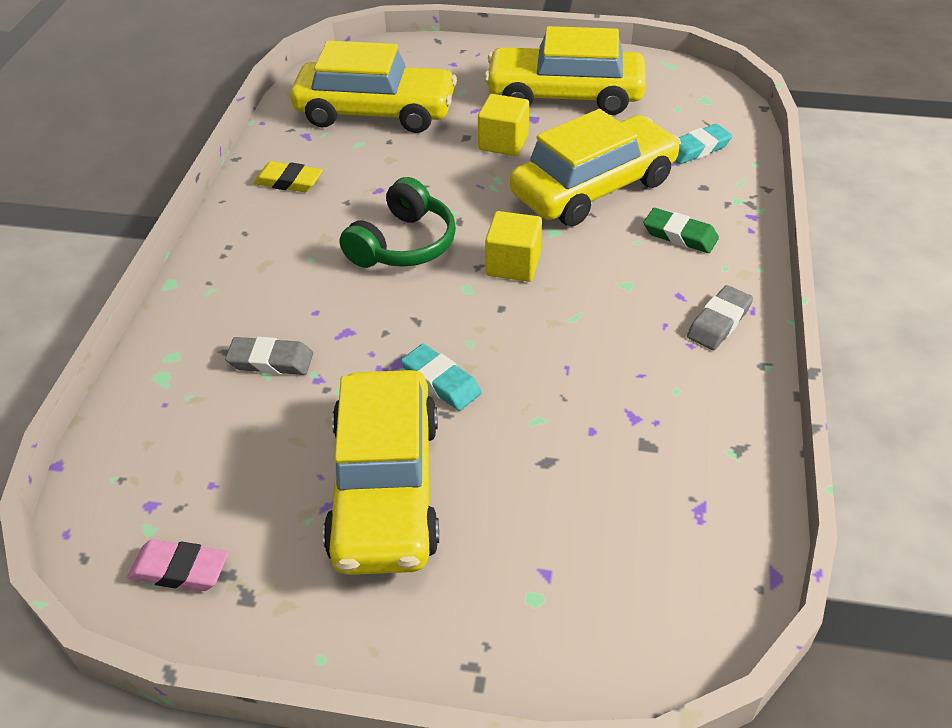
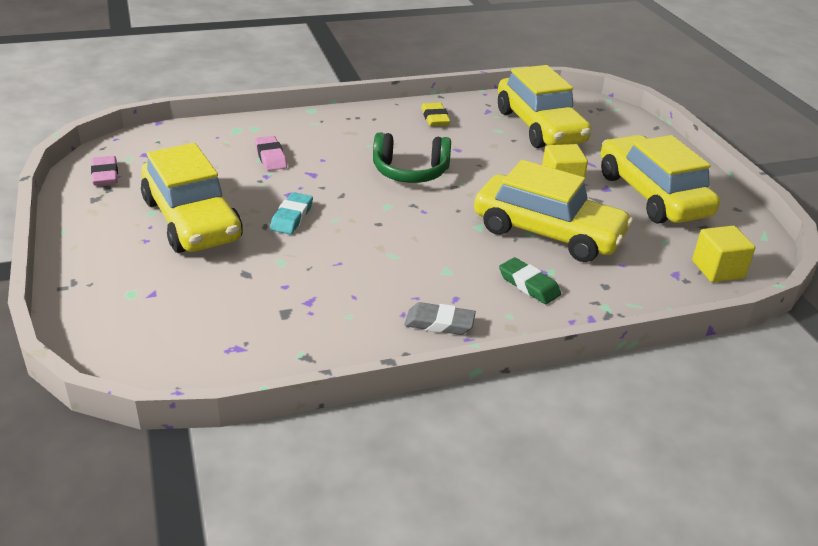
camera: 60 degrees right, 10 degrees down
grey eraser [225,337,313,375] -> pink eraser [254,136,287,171]
yellow car [323,370,439,575] -> yellow car turned 90 degrees counterclockwise [141,143,243,253]
yellow cube [485,211,542,282] -> yellow cube moved to [692,226,755,282]
green eraser [643,208,719,253] -> green eraser turned 45 degrees counterclockwise [499,257,561,304]
turquoise eraser [675,124,732,164] -> none

